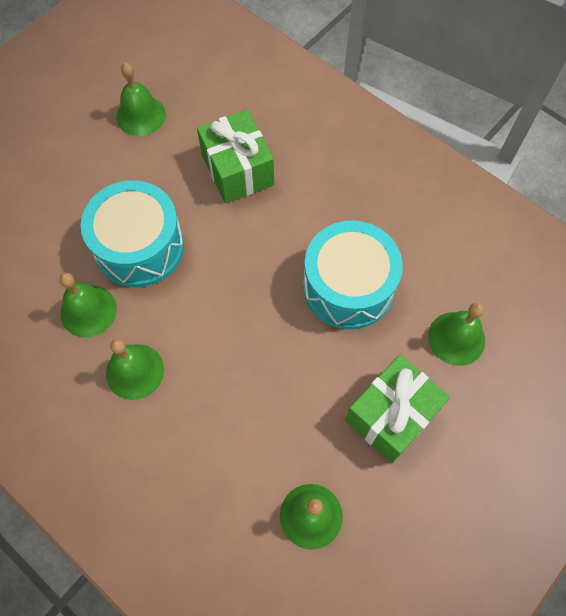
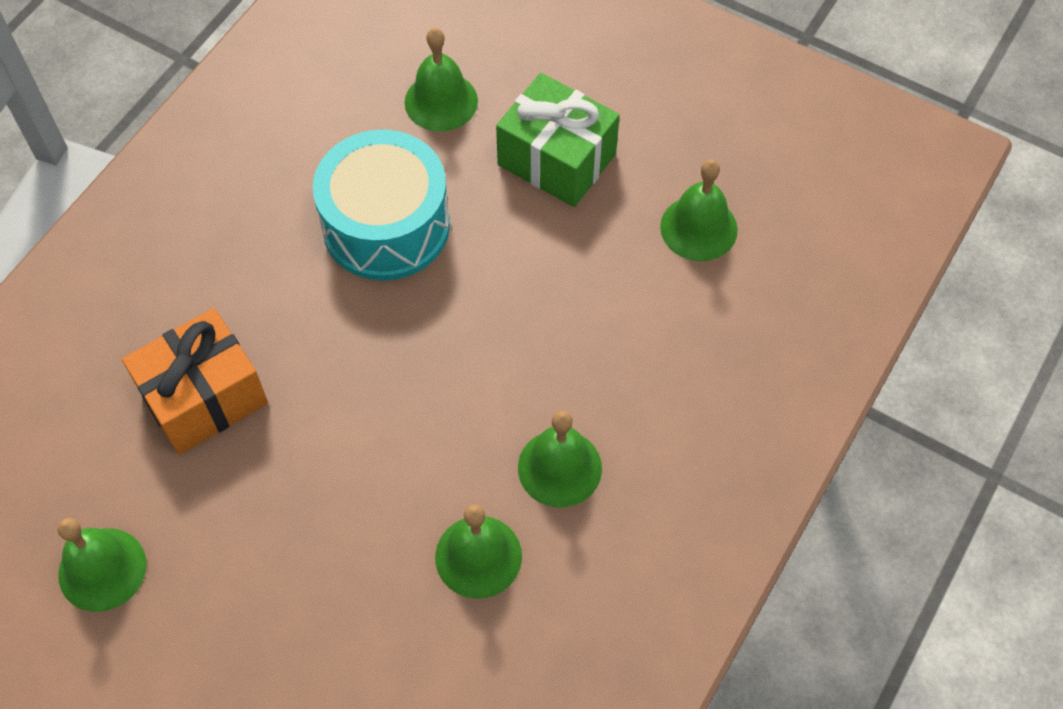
camera: 100 degrees left, 5 degrees down
turquoise drum [81,180,184,287] -> none
green gift [197,109,274,203] -> orange gift [122,308,268,455]

